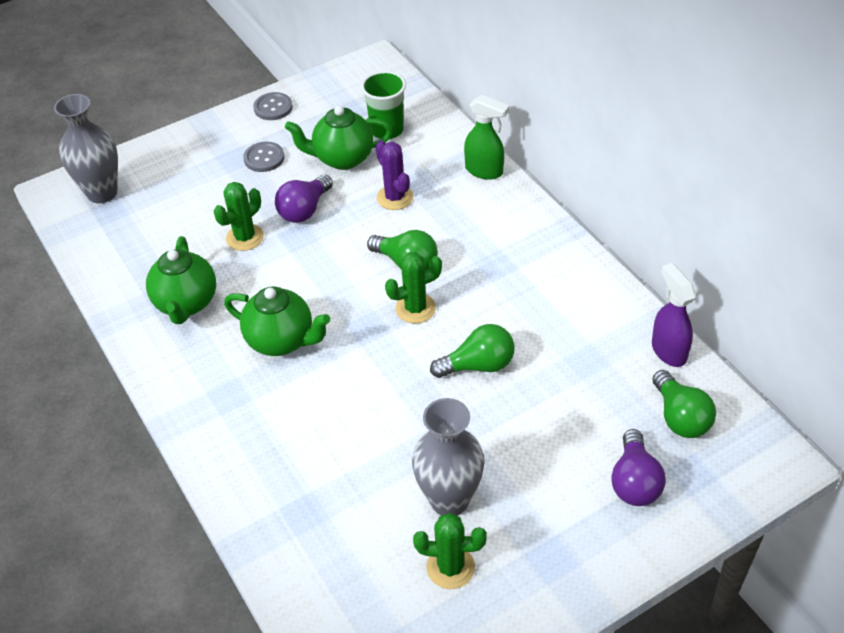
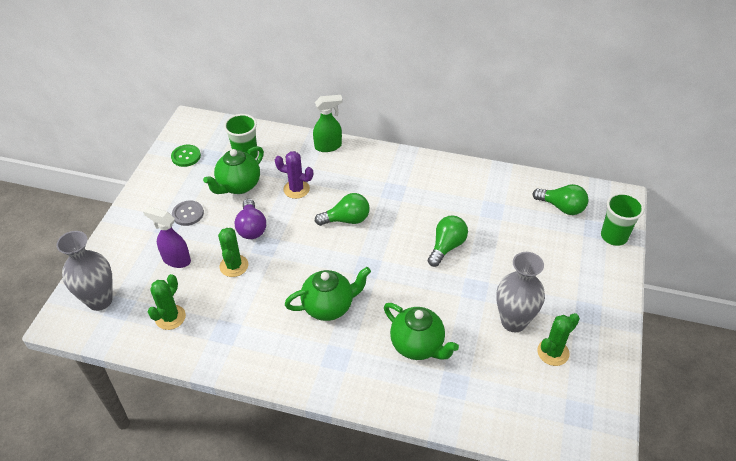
camera: 45 degrees left, 0 degrees up
green teapot [146,236,216,324] -> green teapot moved to [384,303,459,360]
grey button [253,92,293,120] -> none
green cactus [385,252,442,323] -> green cactus moved to [148,274,186,330]
purple light bulb [611,429,666,506] -> none
purple spray bottle [652,263,696,367] -> purple spray bottle moved to [143,206,191,268]
none -> green button [171,145,201,167]
none -> green cup [601,193,644,246]

